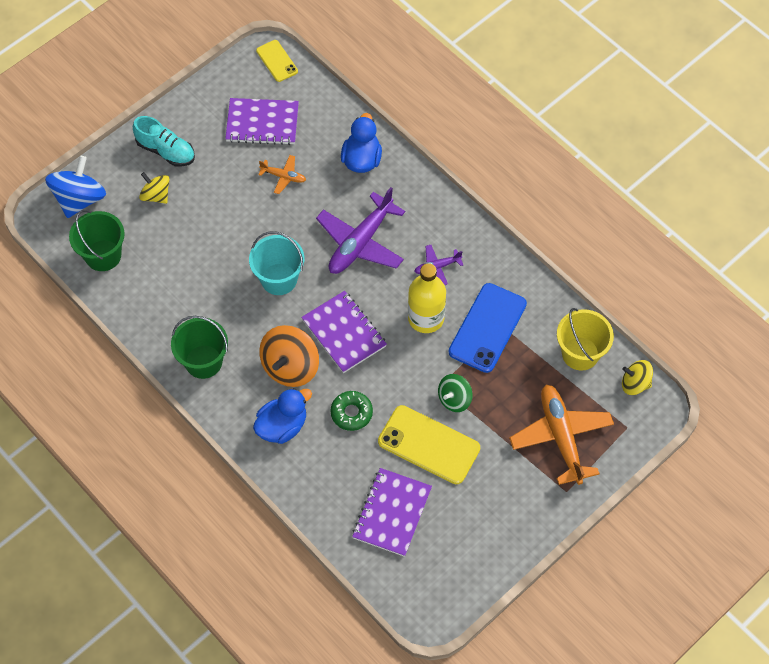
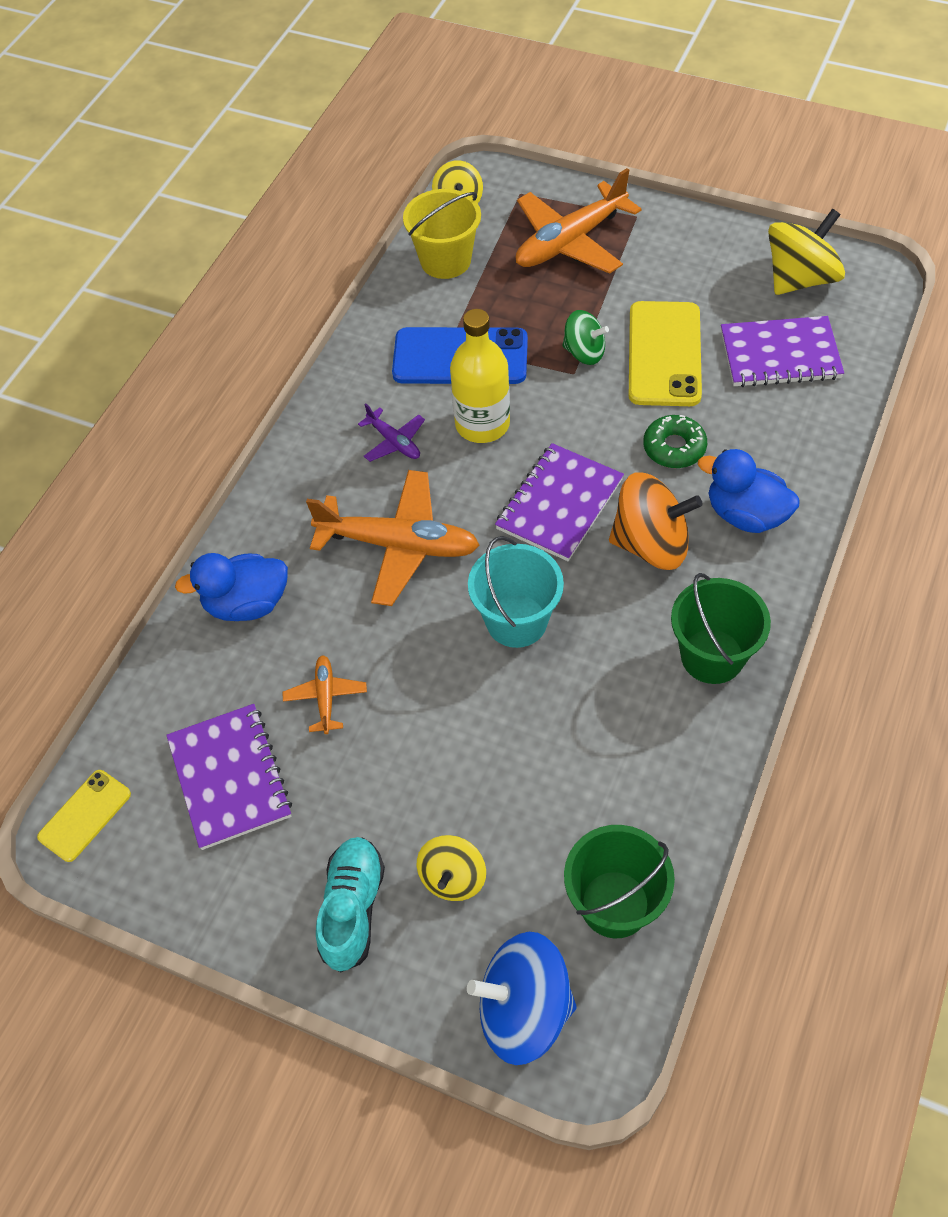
camera: 110 degrees left, 5 degrees down
purple plane [316,187,405,274] -> orange plane [306,470,479,606]
none -> yellow spinning top [768,209,845,295]

